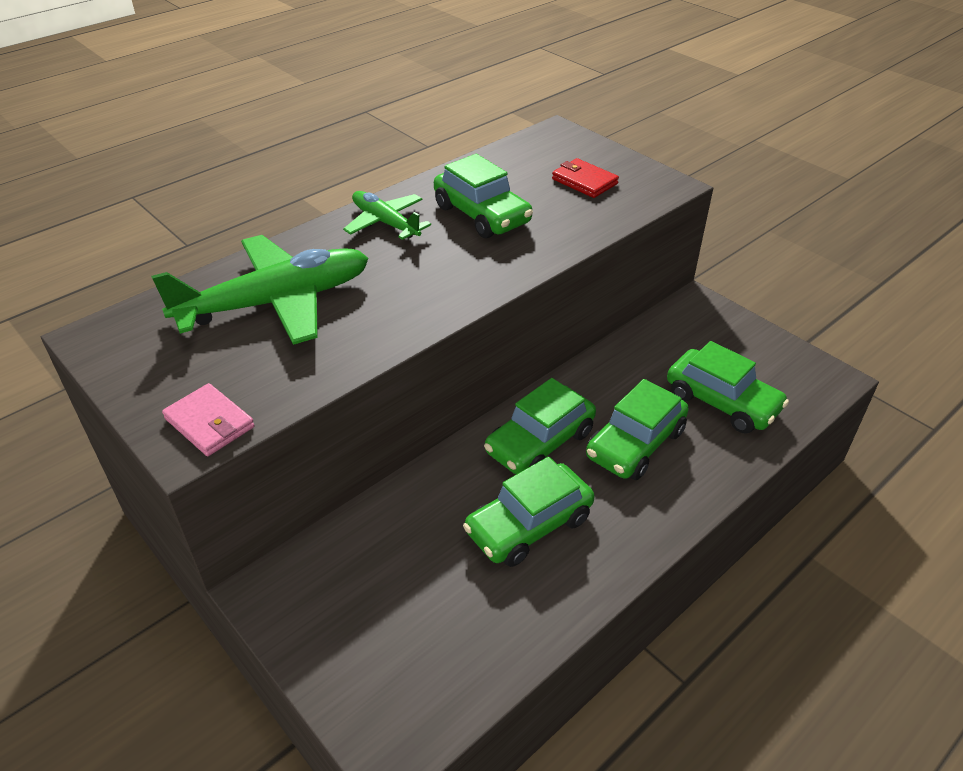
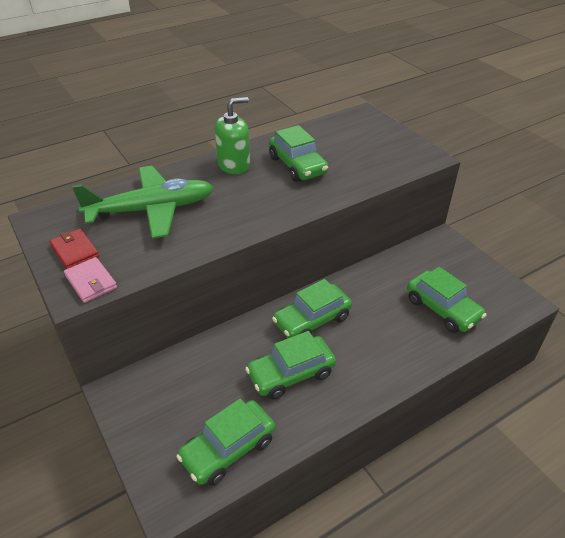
camera: 10 degrees right, 0 degrees up
green plane [343,191,431,240] -> green soap dispenser [215,97,250,174]
red wallet [552,158,619,198] -> red wallet moved to [49,229,99,269]
green car [586,379,689,480] -> green car moved to [176,399,275,486]

